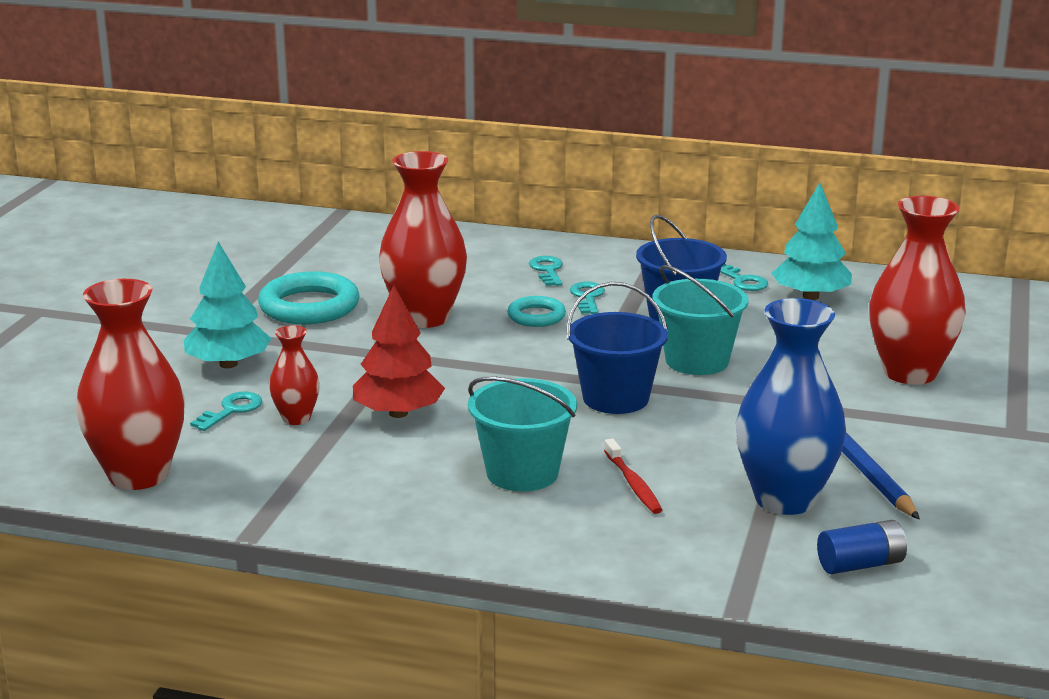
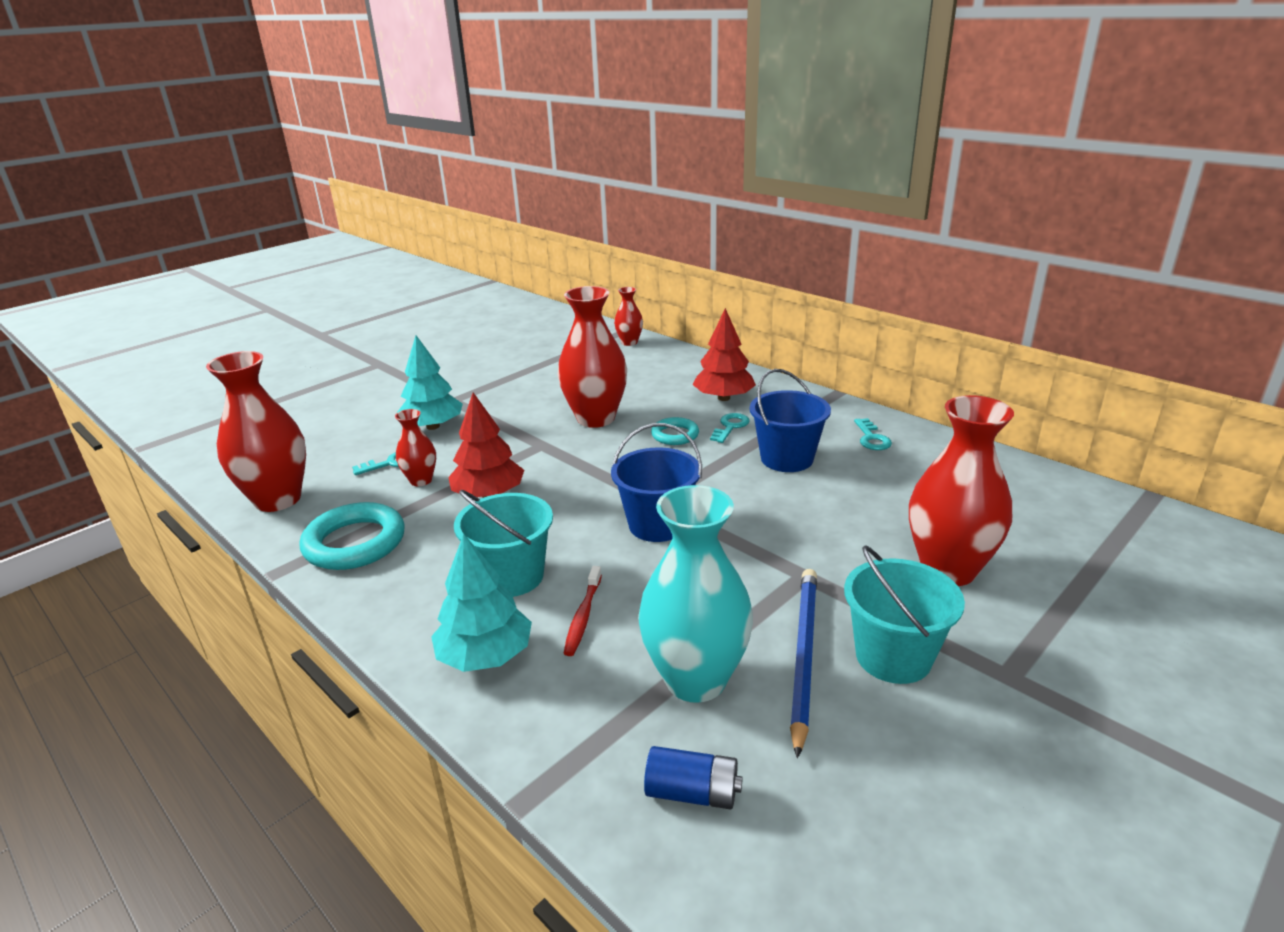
camera: 30 degrees right, 5 degrees up
turquoise ring [258,271,360,324] -> turquoise ring moved to [300,502,405,570]
turquoise key [529,256,563,286] -> red tree [693,308,756,401]
turquoise bucket [652,265,749,375] -> turquoise bucket moved to [844,545,965,684]
blue vase [736,298,846,515] -> turquoise vase [638,485,753,703]
turquoise tree [772,183,852,300] -> turquoise tree moved to [431,534,532,672]
none -> red vase [614,287,643,346]

